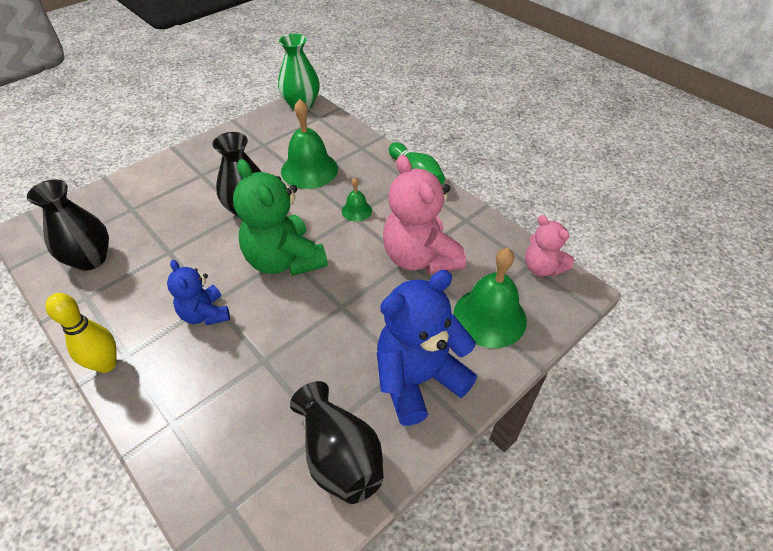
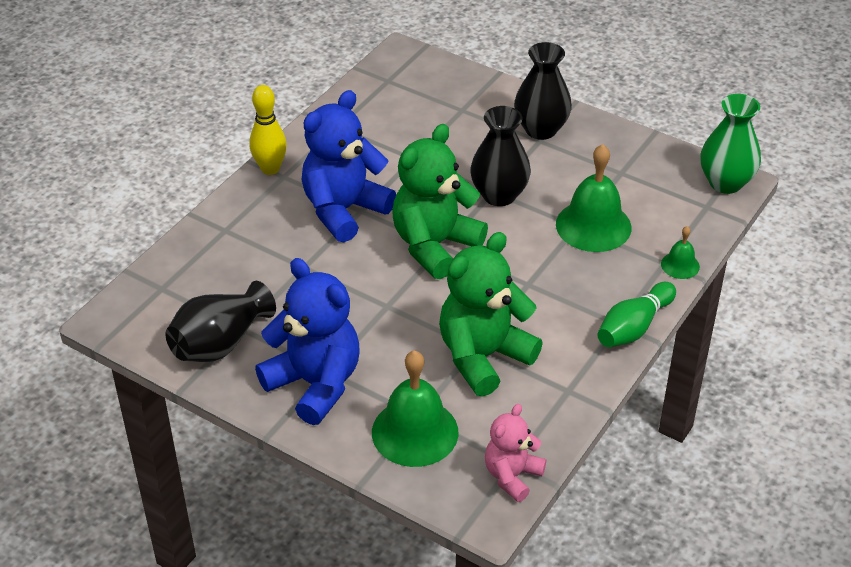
camera: 75 degrees right, 5 degrees down
black vase [27,179,109,271] -> black vase moved to [514,42,572,140]
blue teddy bear [167,260,230,325] -> blue teddy bear [302,90,396,242], size x1.75
green bell [342,178,372,221] -> green bell moved to [661,226,700,279]
pink teddy bear [383,154,466,274] -> green teddy bear [439,232,543,397]

